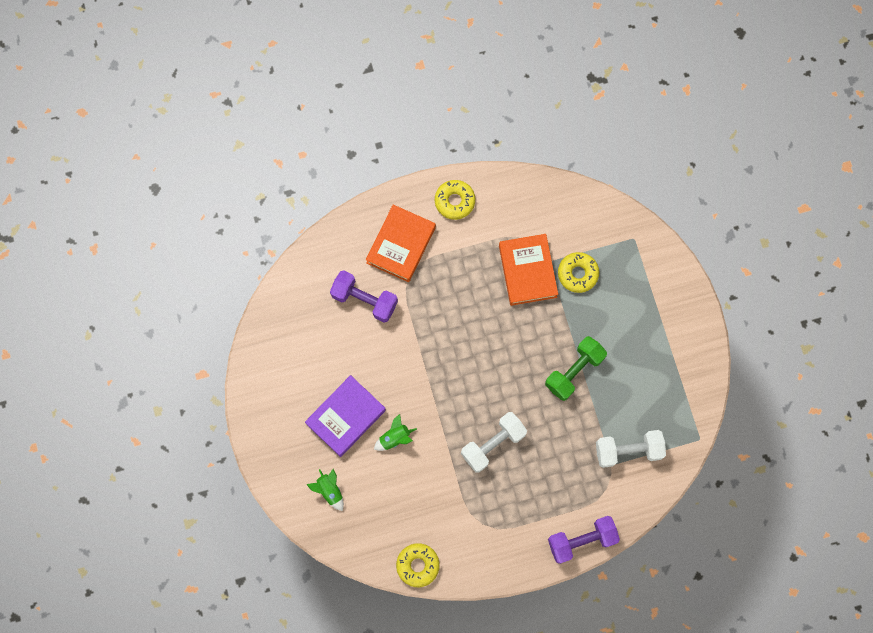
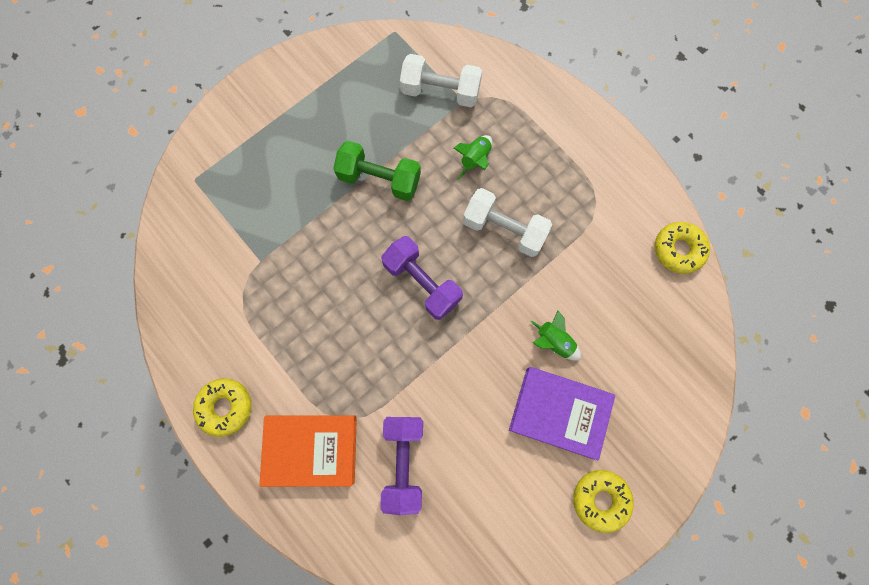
camera: 115 degrees left, 0 degrees up
green rocket [306,469,344,511] -> green rocket moved to [454,135,492,180]
orange book [499,234,558,306] -> none
purple dumbbell [548,516,620,564] -> purple dumbbell moved to [381,236,463,320]
yellow donut [558,252,599,293] -> yellow donut moved to [573,470,634,533]
white dumbbell [596,430,666,468] -> white dumbbell turned 45 degrees counterclockwise [400,54,482,107]

